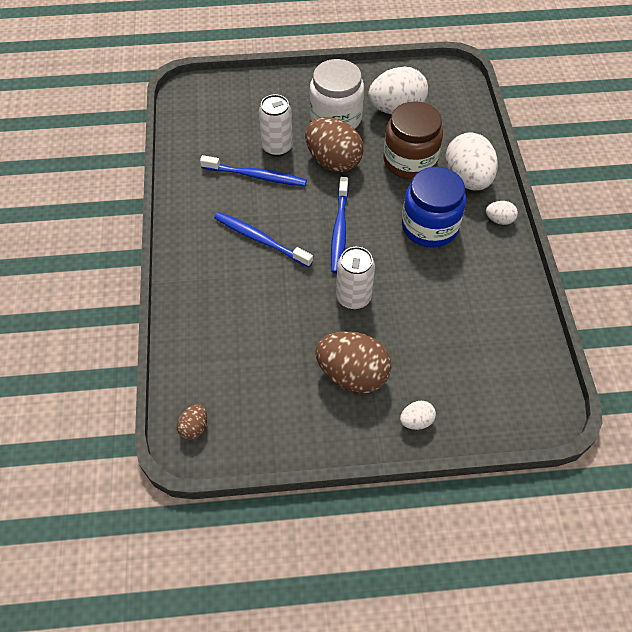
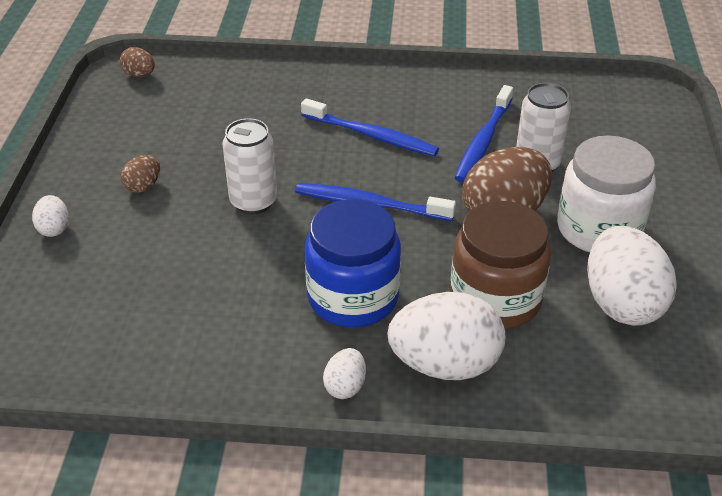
camera: 100 degrees right, 15 degrees down
blue toothbrush [214,212,313,267] -> blue toothbrush turned 75 degrees clockwise [301,98,439,156]
brown egg [315,331,391,394] -> brown egg [121,155,160,193], size x0.47

